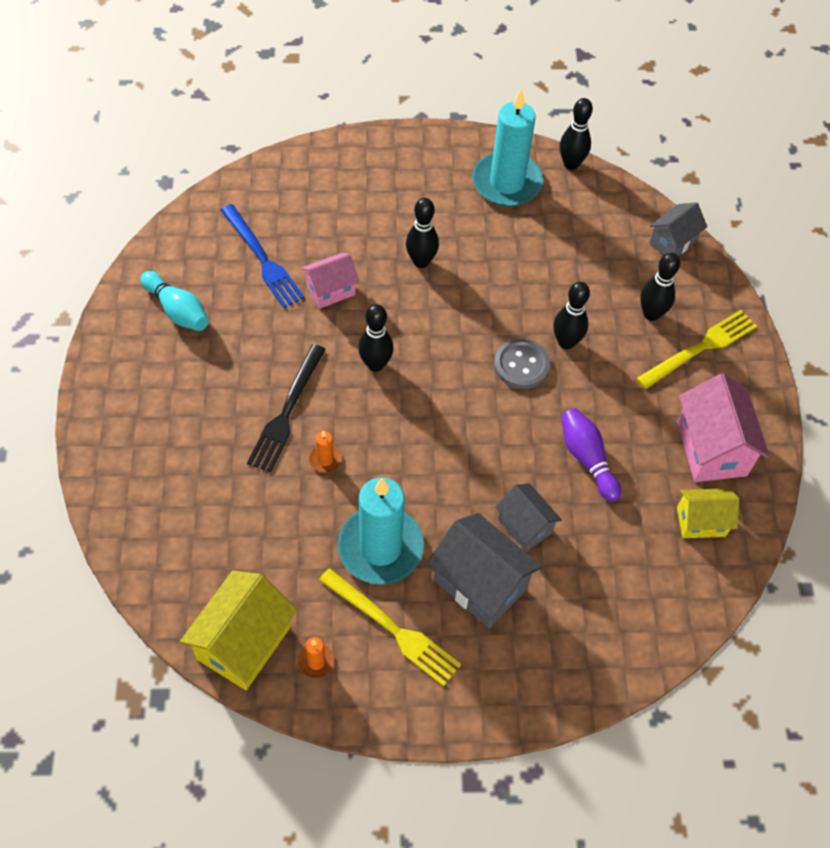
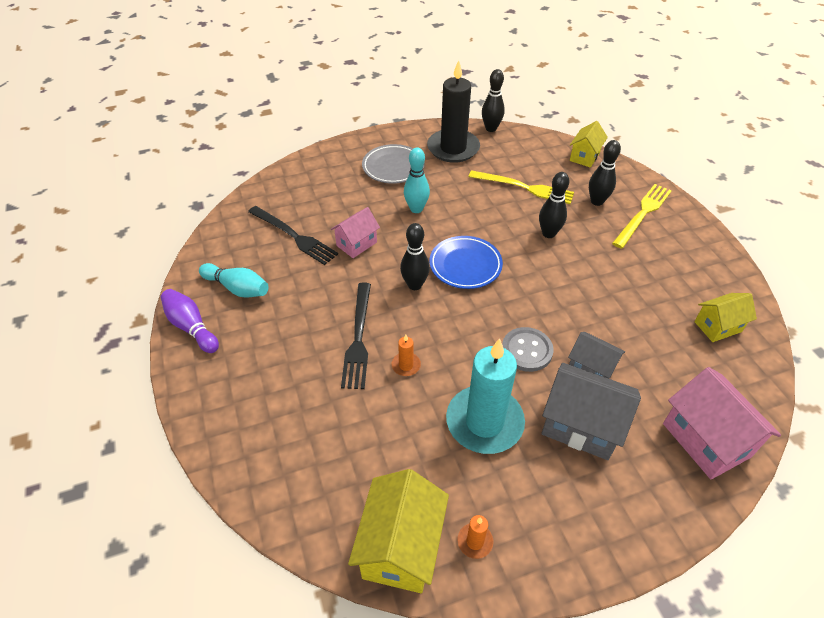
camera: 15 degrees left, 10 degrees down
blue fork [221,204,305,308] -> black fork [248,206,338,265]
yellow fork [319,568,461,686] -> yellow fork moved to [468,170,574,204]
black bowling pin [406,198,439,268] -> turquoise bowling pin [404,147,430,213]
turquoise candle [472,89,543,206] -> black candle [427,60,480,163]
grey button [494,339,550,389] -> grey button moved to [502,327,554,372]
purple bowling pin [561,408,621,502] -> purple bowling pin moved to [161,289,219,353]
grey house [649,202,707,256] -> yellow house [570,121,608,168]
pink house [677,374,770,482] -> pink house moved to [663,367,781,479]
none -> grey plate [362,144,425,184]
none -> blue plate [429,236,503,289]

